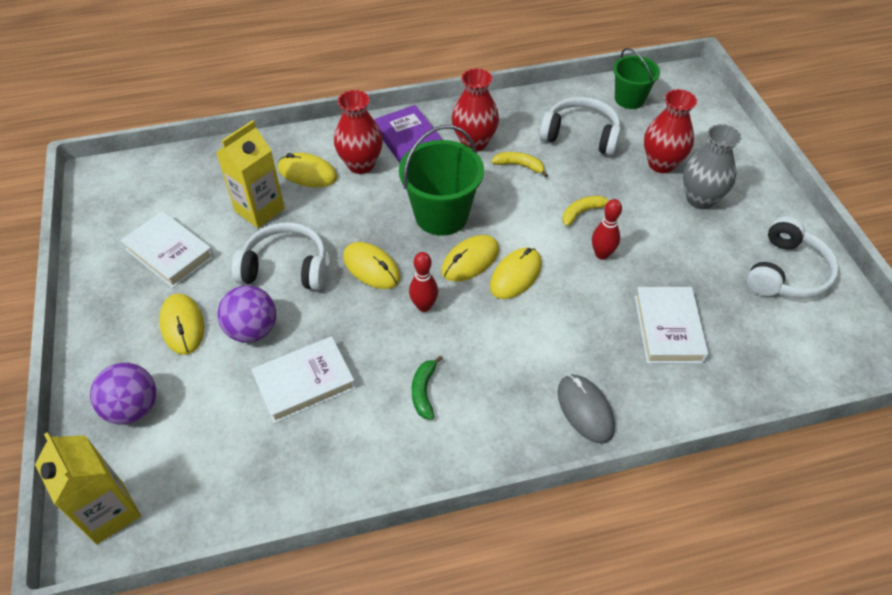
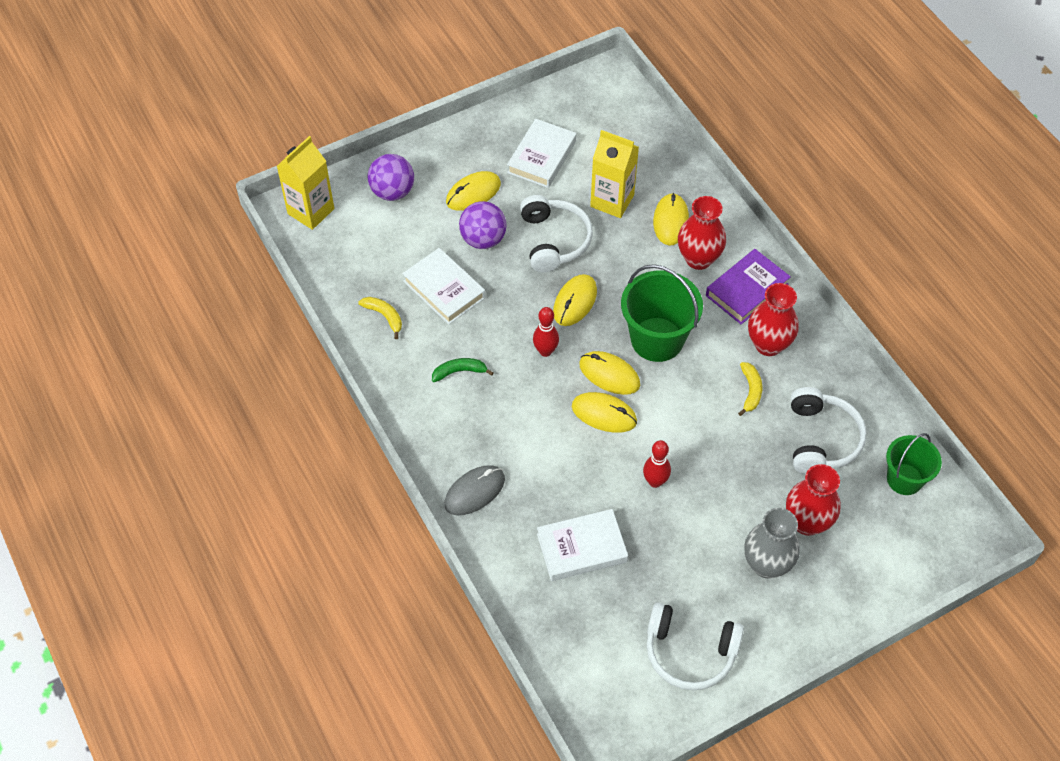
camera: 75 degrees right, 5 degrees up
yellow banana [563,196,609,226] -> yellow banana moved to [358,297,402,339]

